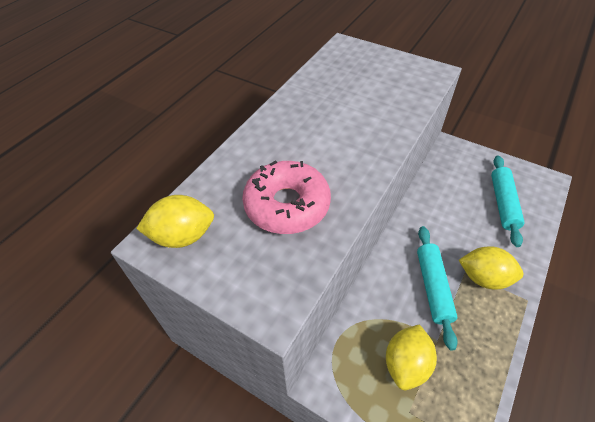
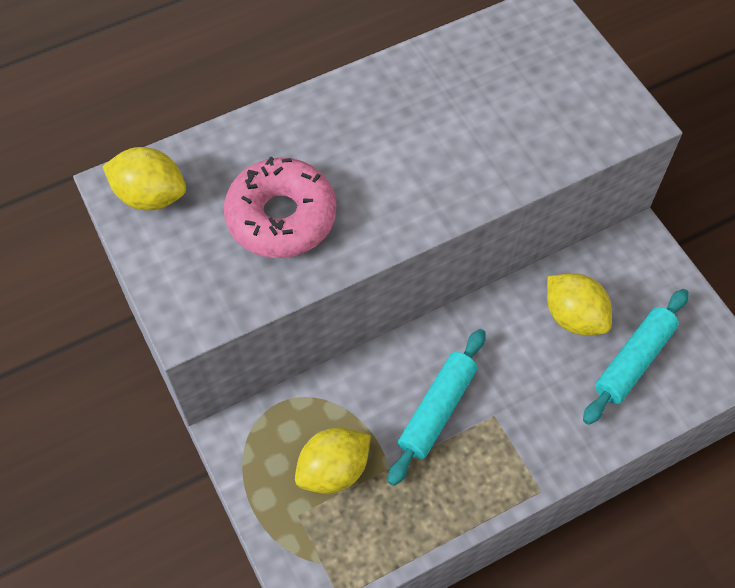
camera: 30 degrees right, 10 degrees up
yellow lemon [459,246,523,290] -> yellow lemon moved to [547,273,612,335]

